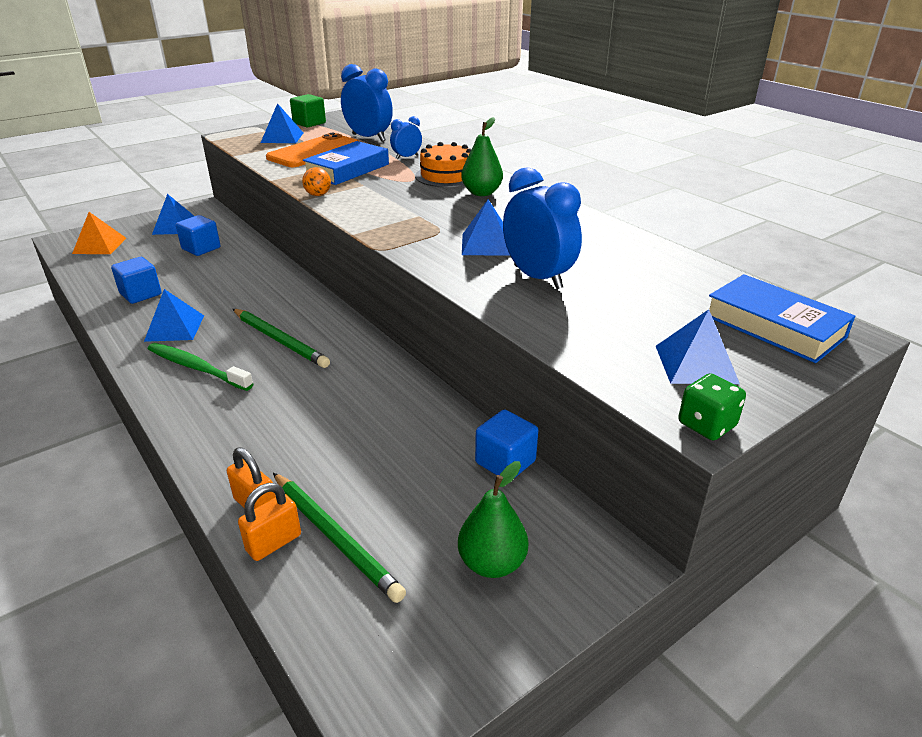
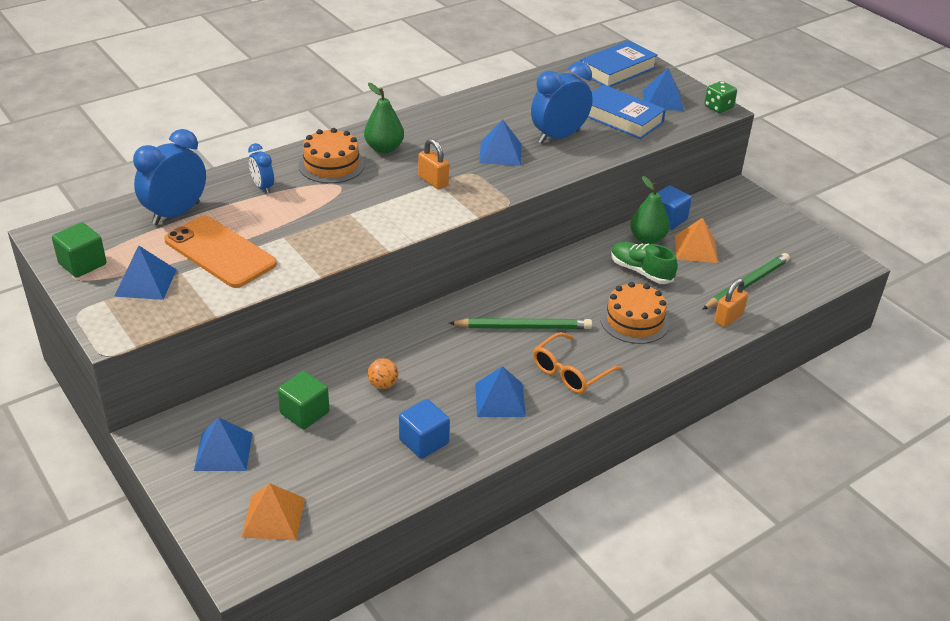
camera: 90 degrees left, 5 degrees up
green toothbrush [148,343,253,391] -> orange glasses [533,332,622,394]
blue cube [176,215,220,256] -> green cube [278,371,330,429]
green pencil [233,309,330,368] -> green pencil turned 45 degrees clockwise [449,318,592,329]
orange padlock [238,483,301,561] -> orange padlock moved to [418,138,449,189]
orange ball [302,167,331,196] -> orange ball moved to [368,358,399,389]
blue book [303,141,389,185] -> blue book moved to [588,84,666,139]
green pear [458,461,528,578] -> green pear moved to [630,176,670,244]
none -> orange cake [600,282,669,344]
none -> green shoe [611,242,677,284]
none -> orange pyramid [675,217,718,263]

